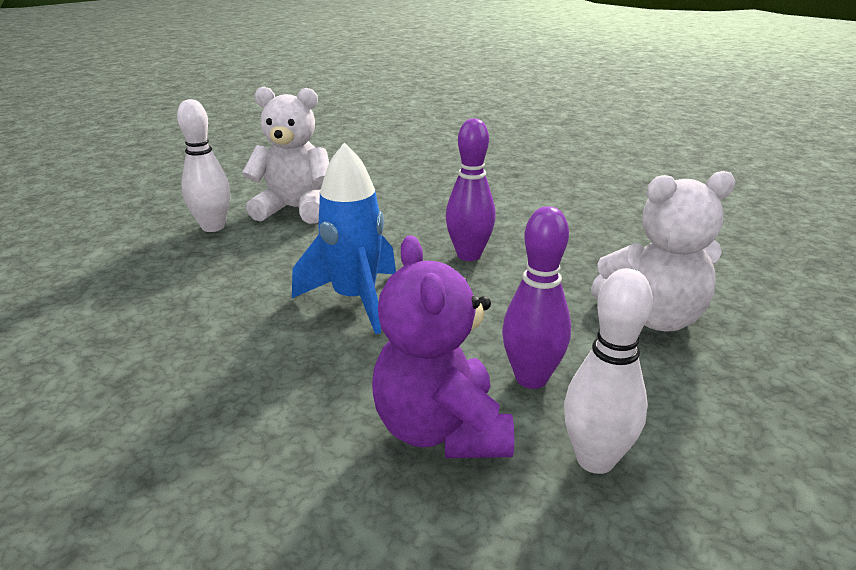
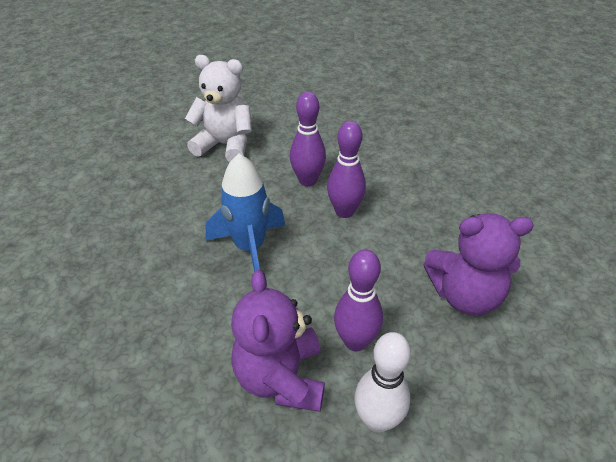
camera: 10 degrees right, 15 degrees up
white bowling pin [177,99,230,232] -> none
white teddy bear [591,171,736,331] -> purple teddy bear [424,213,534,315]
none -> purple bowling pin [290,91,326,187]

